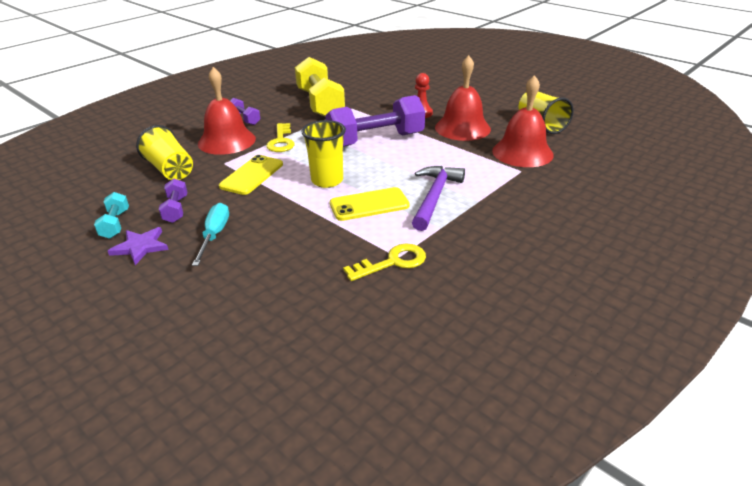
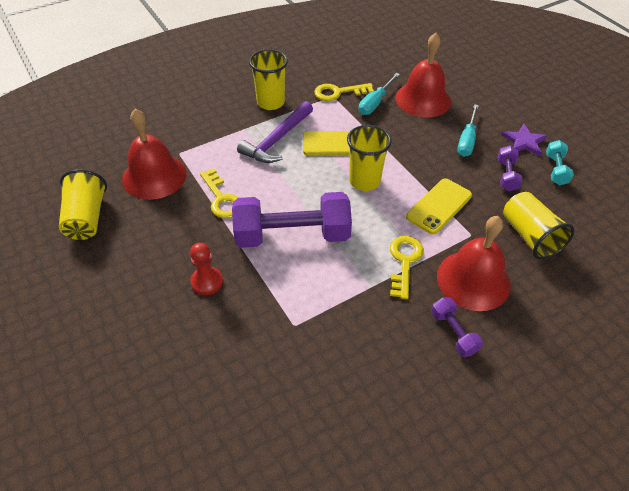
camera: 165 degrees left, 15 degrees up
yellow dumbbell [295,57,345,117] -> none
red bell [435,55,491,141] -> red bell moved to [395,33,451,117]
none -> yellow key [200,168,239,218]
none -> yellow cup [249,49,288,110]
none -> turquoise screwdriver [359,73,400,115]

